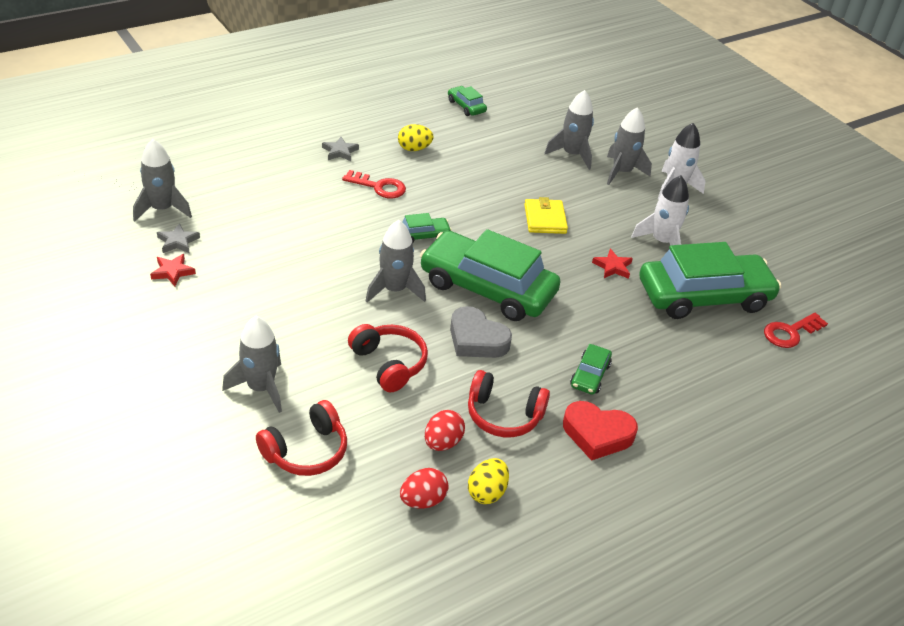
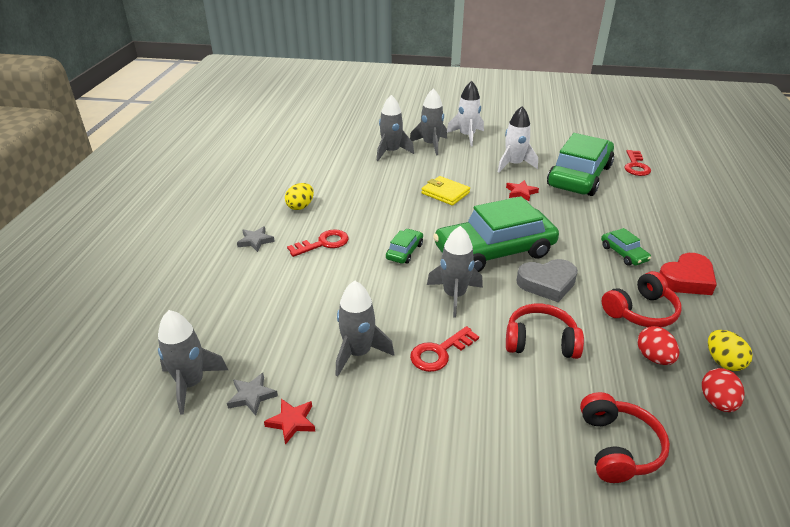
camera: 45 degrees left, 5 degrees down
grey rocket [222,316,282,413] -> grey rocket moved to [336,281,394,376]
green car [448,86,487,116] -> none
none -> red key [410,326,479,372]

